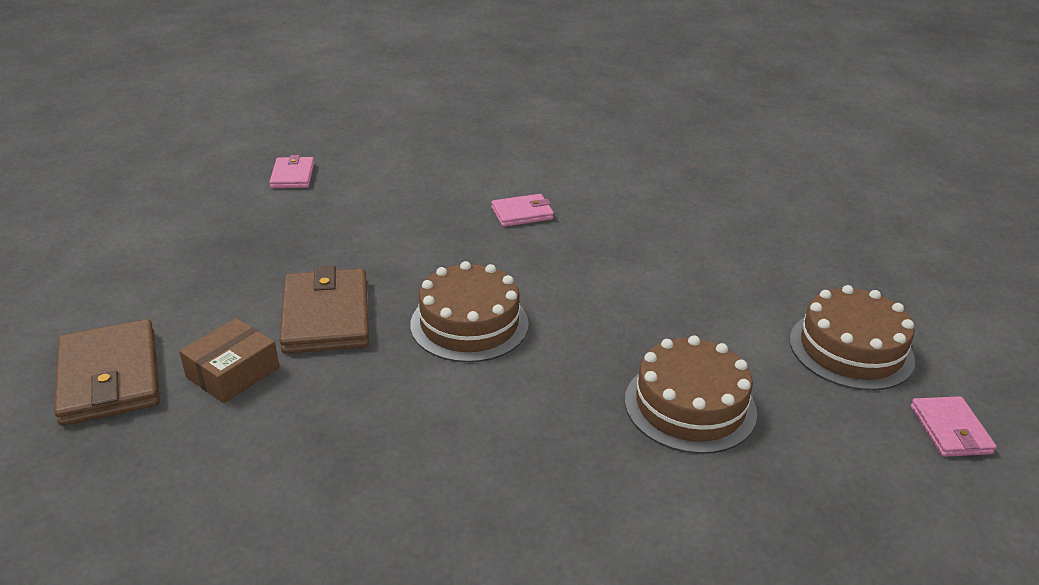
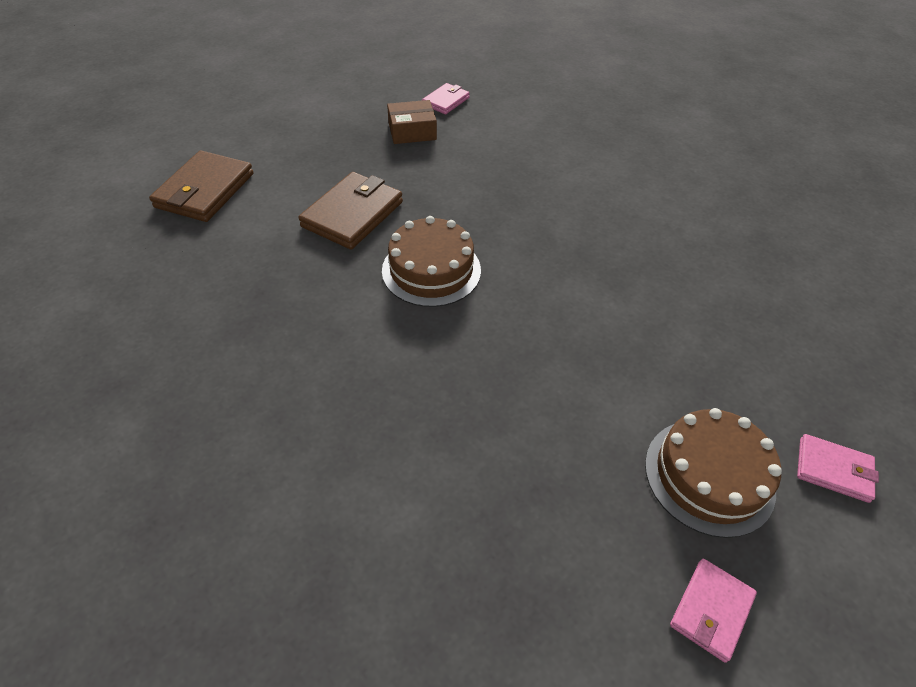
camera: 40 degrees right, 15 degrees up
brown box [179,318,279,403] -> brown box moved to [387,100,437,144]
pink wallet [491,194,554,227] -> pink wallet moved to [797,434,879,503]
brown cake [625,335,757,454] -> none

